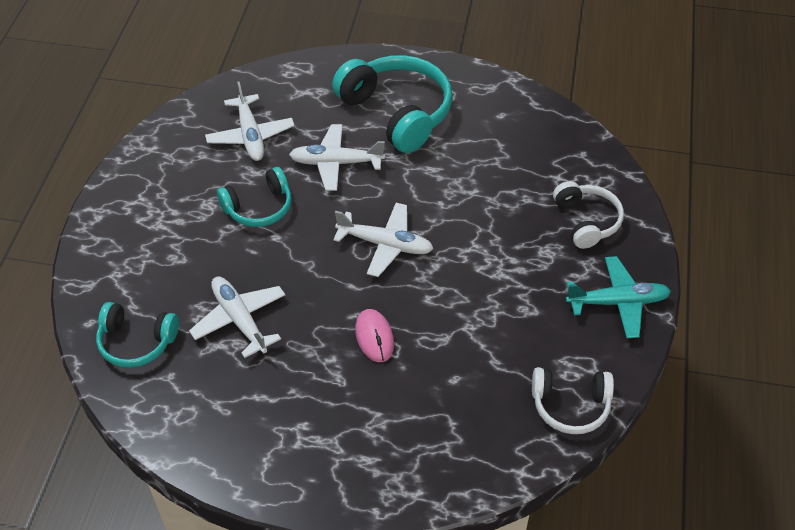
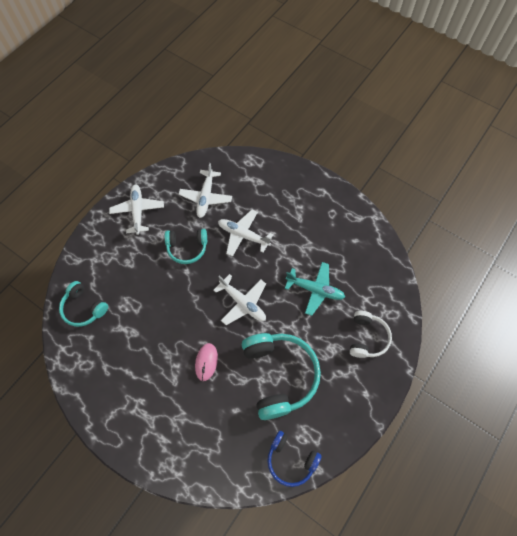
camera: 25 degrees right, 15 degrees up
white plane [189,277,285,358] -> white plane moved to [109,184,164,235]
turquoise headphones [332,55,452,153] -> turquoise headphones moved to [242,333,321,420]
white headphones [532,367,614,434] -> blue headphones [268,431,322,487]
turquoise plane [566,256,671,338] -> turquoise plane moved to [285,262,345,316]

